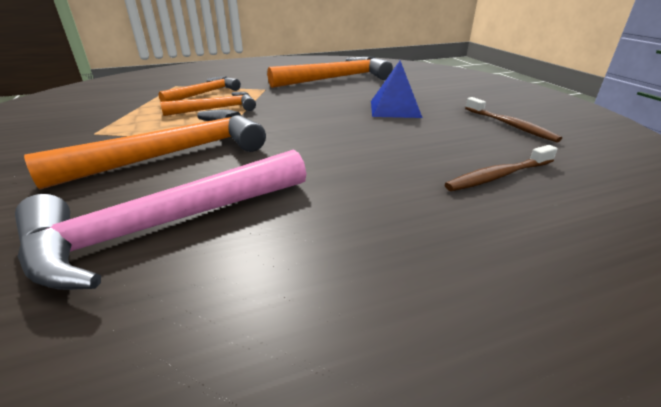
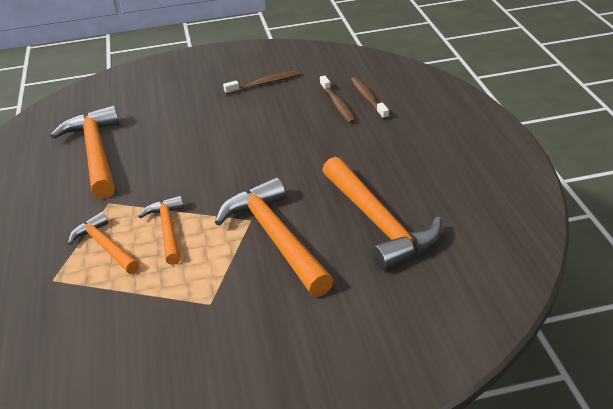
camera: 80 degrees left, 5 degrees up
pink hammer [15,149,306,290] -> orange hammer [322,157,442,270]
blue pyramid [371,60,423,118] -> none
none -> brown toothbrush [351,77,389,120]

